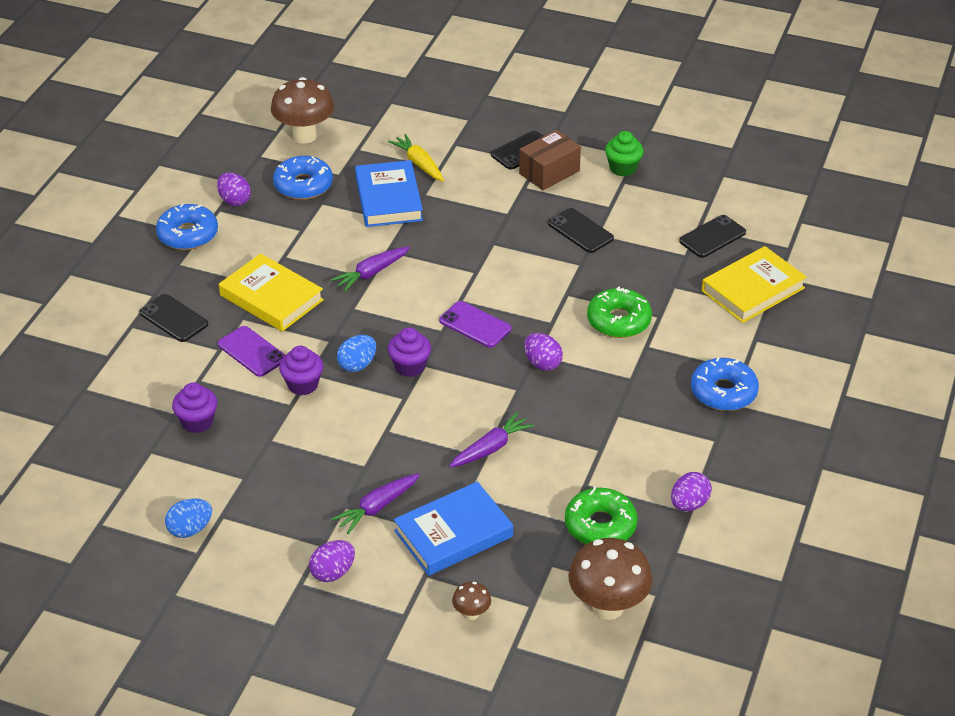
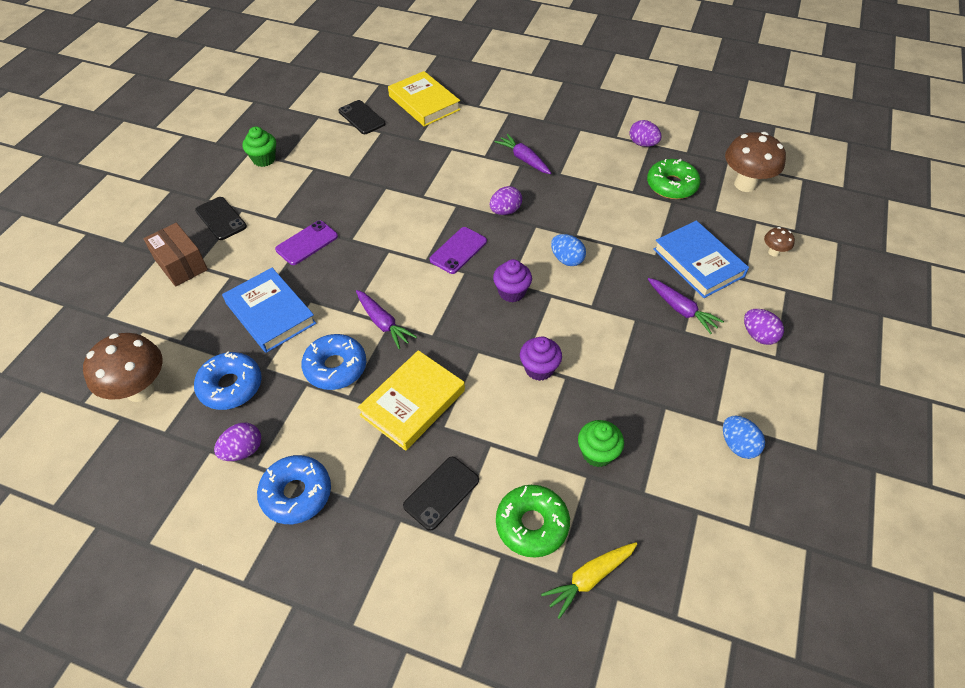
camera: 90 degrees left, 10 degrees up
purple cupcake [172,383,217,433] -> green cupcake [578,420,624,467]
purple phone [218,326,286,377] -> purple phone moved to [275,221,338,265]
blue egg [337,335,376,372] -> blue egg moved to [551,234,586,266]
blue book [355,160,423,227] -> blue book turned 60 degrees clockwise [222,268,316,353]
yellow carrot [388,134,444,181] -> yellow carrot moved to [541,542,637,619]
purple carrot [449,412,534,468] -> purple carrot moved to [494,134,551,174]
brown box [519,130,581,190] -> brown box moved to [143,223,208,287]
black phone [548,208,614,253] -> none
green donut [587,287,652,338] -> green donut moved to [496,485,570,558]
blue donut [691,357,759,411] -> blue donut moved to [301,334,366,390]

